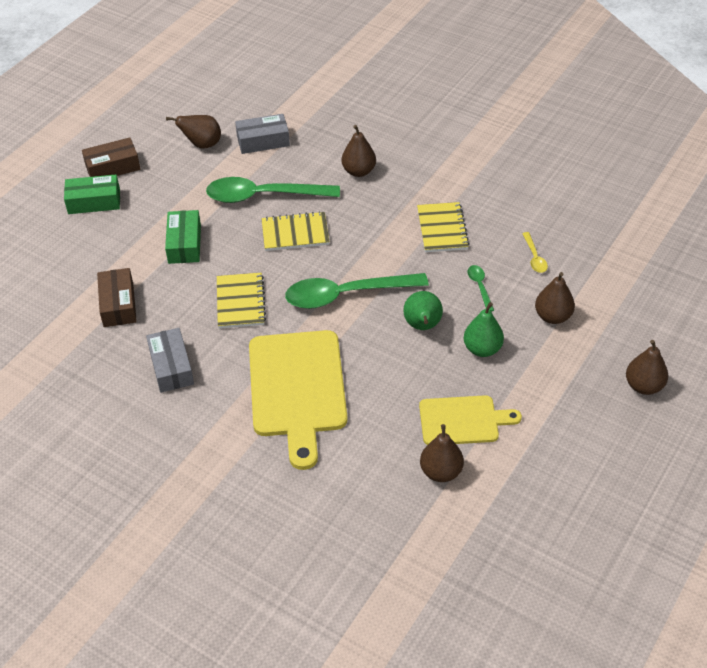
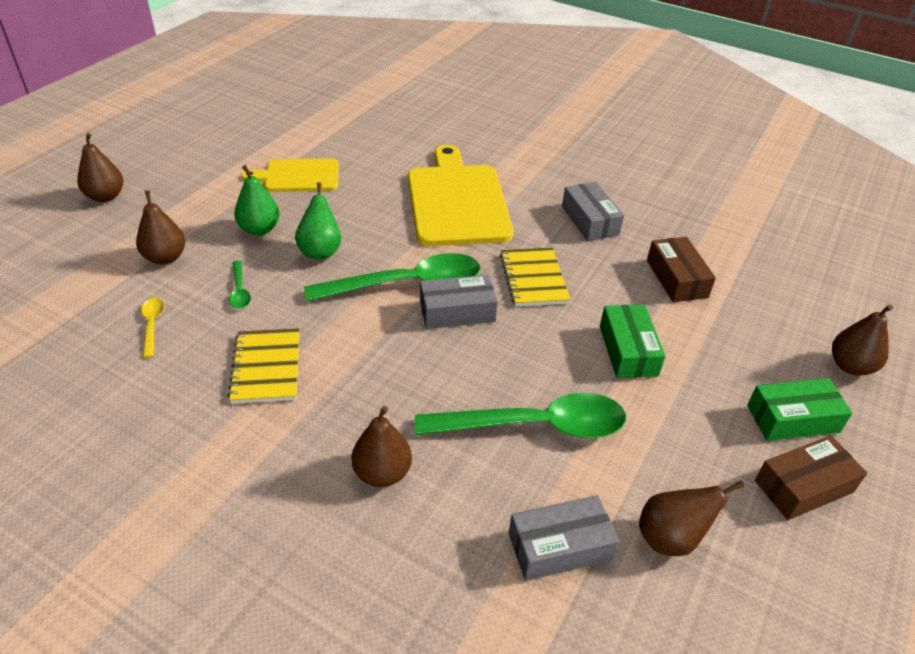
camera: 175 degrees right, 5 degrees down
yellow notebook [261,211,329,251] -> none
brown pear [420,424,464,482] -> brown pear moved to [832,305,893,376]
none -> grey box [420,275,498,329]

